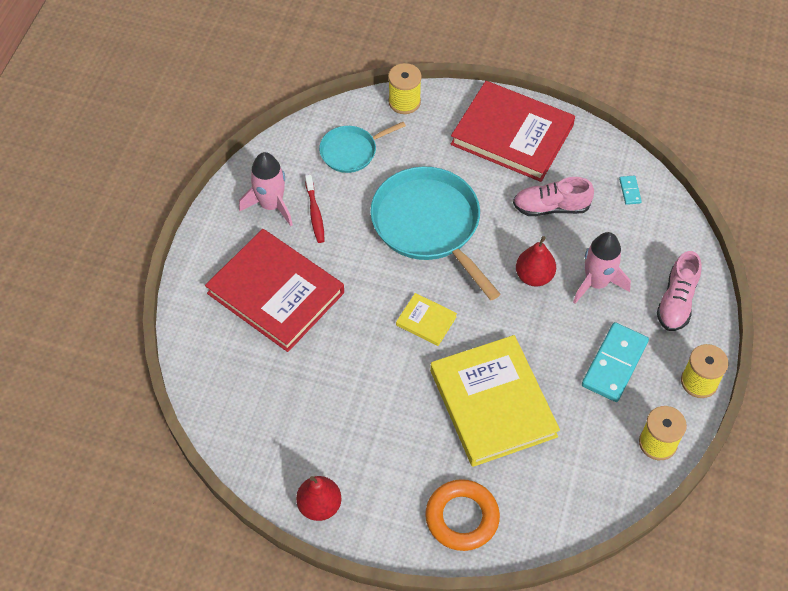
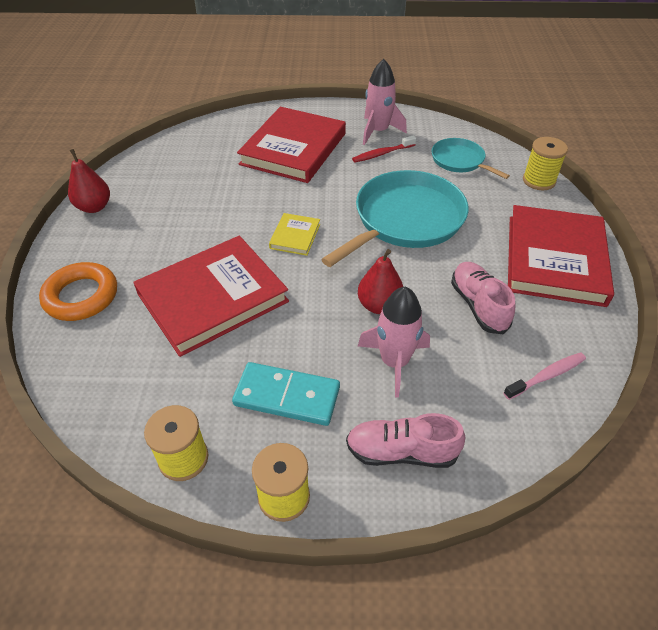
camera: 75 degrees right, 10 degrees down
yellow book [430,335,560,467] -> red book [133,236,289,357]
turquoise domino [619,176,642,205] -> pink toothbrush [503,352,586,400]

